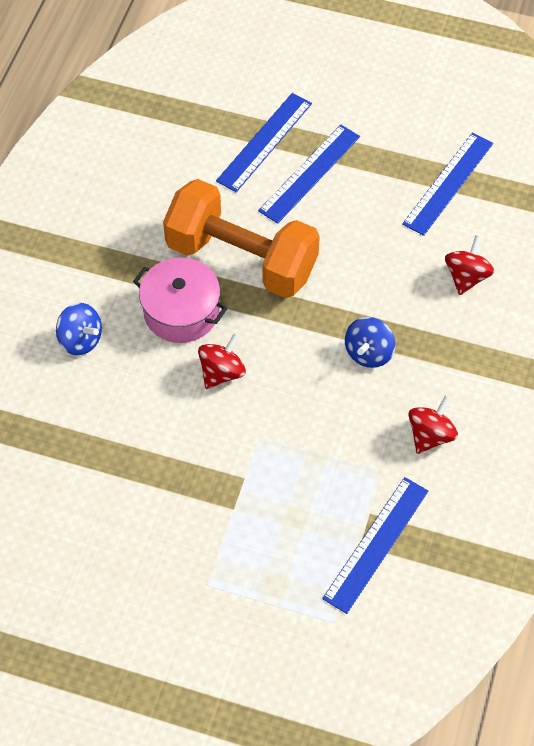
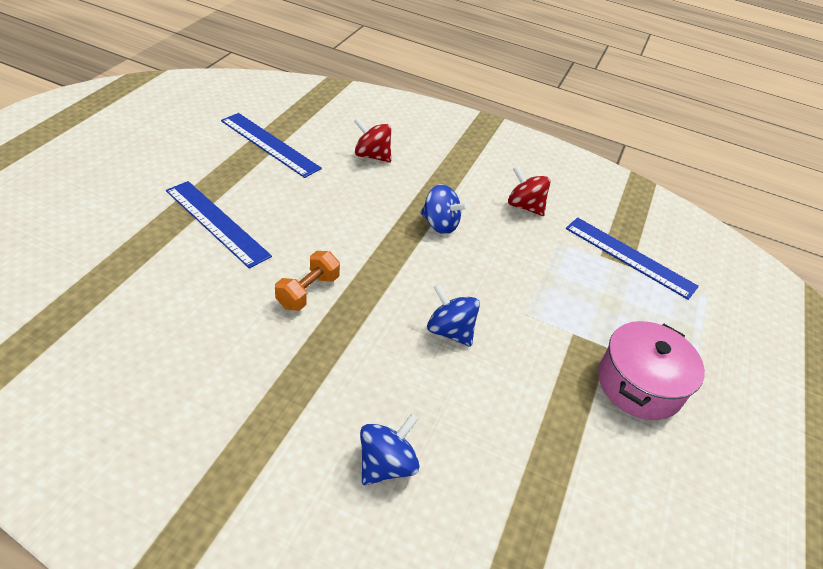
camera: 90 degrees left, 15 degrees down
pink pot [133,258,227,343] -> pink pot moved to [598,321,705,420]
orange dumbbell [163,179,320,298] -> orange dumbbell [275,251,340,311], size x0.42
red spinning top [198,333,246,389] -> blue spinning top [427,284,480,347]
blue ruler [216,93,312,192] -> none

